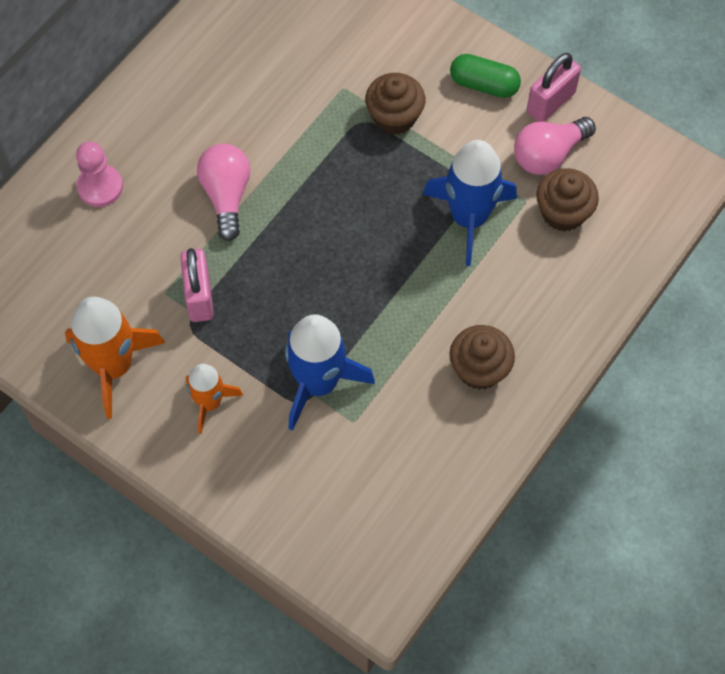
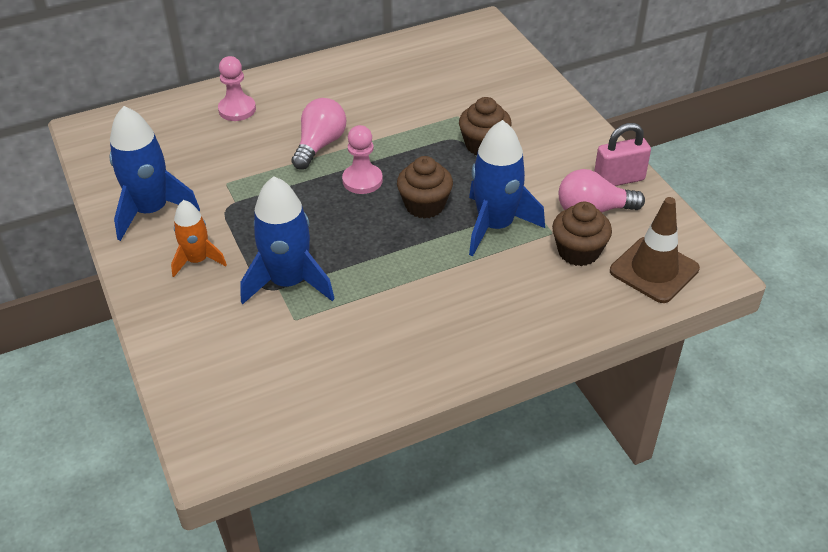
camera: 30 degrees right, 20 degrees down
orange rocket [65,297,165,419] -> blue rocket [109,106,200,241]
pink padlock [180,248,214,322] -> none
brown cupcake [449,325,515,390] -> brown cupcake moved to [397,156,453,219]
green capsule [450,54,521,98] -> none
none -> pink pawn [342,125,383,194]
none -> brown traffic cone [610,197,700,303]

